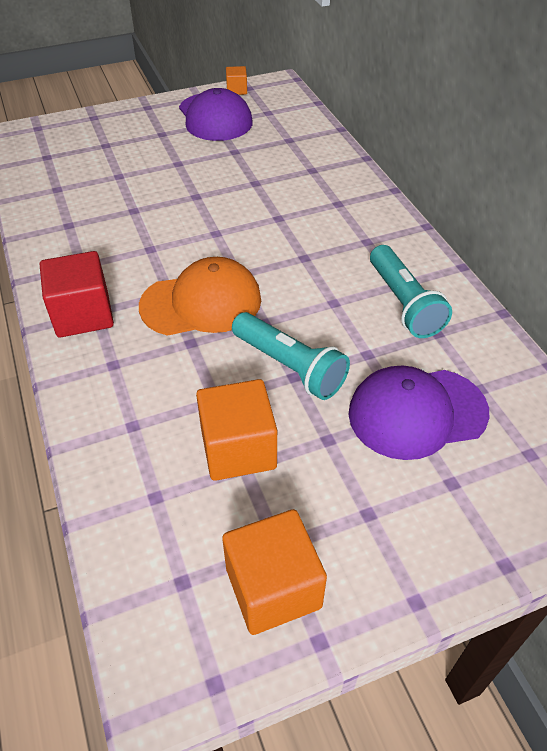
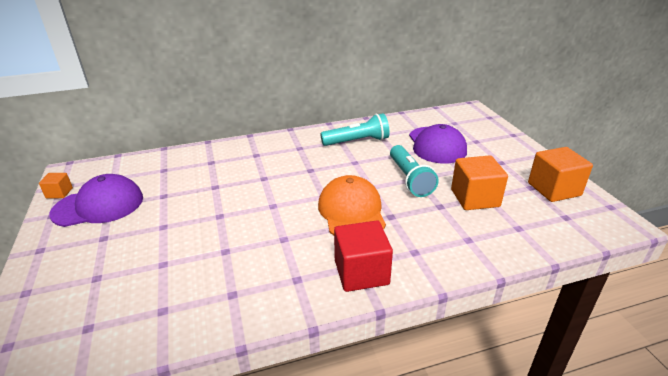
camera: 85 degrees left, 15 degrees down
turquoise flashlight [232,312,350,400] -> turquoise flashlight turned 120 degrees clockwise [390,145,439,197]

